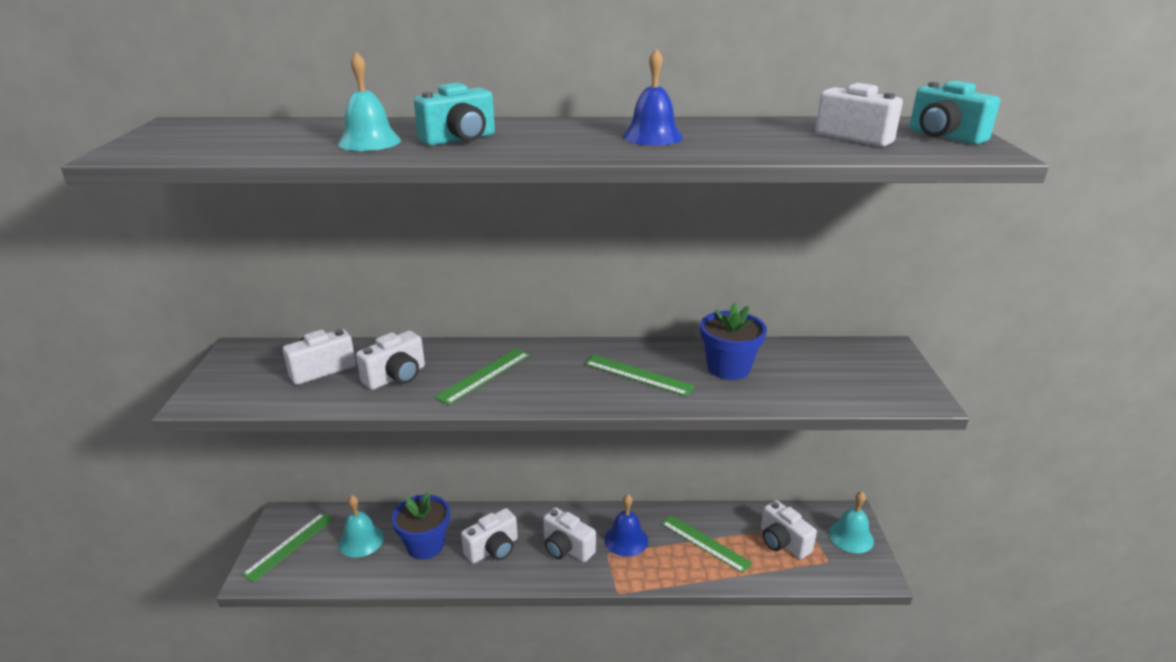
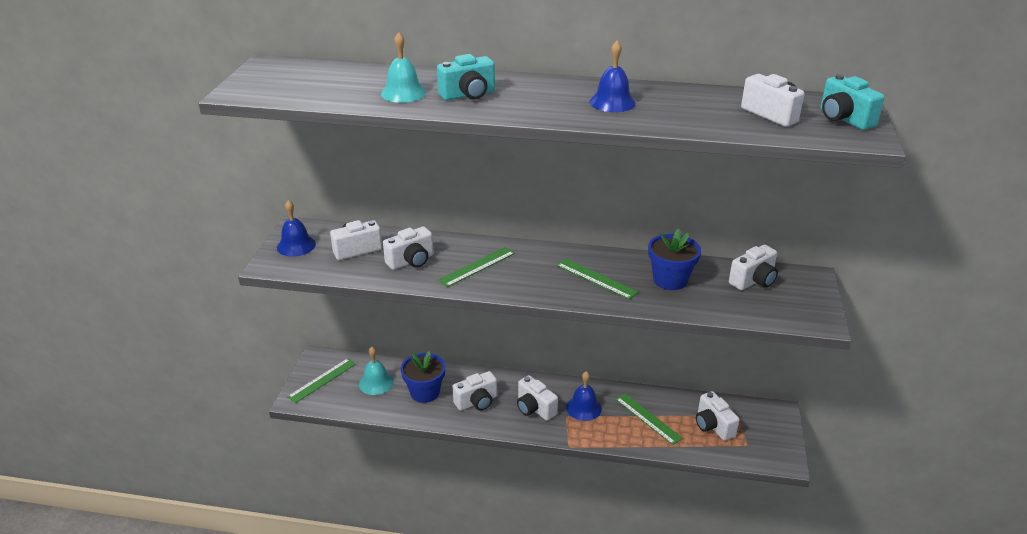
camera: 10 degrees right, 5 degrees up
turquoise bell [829,491,874,553] -> none
none -> blue bell [277,200,316,257]
none -> white camera [729,244,778,290]

